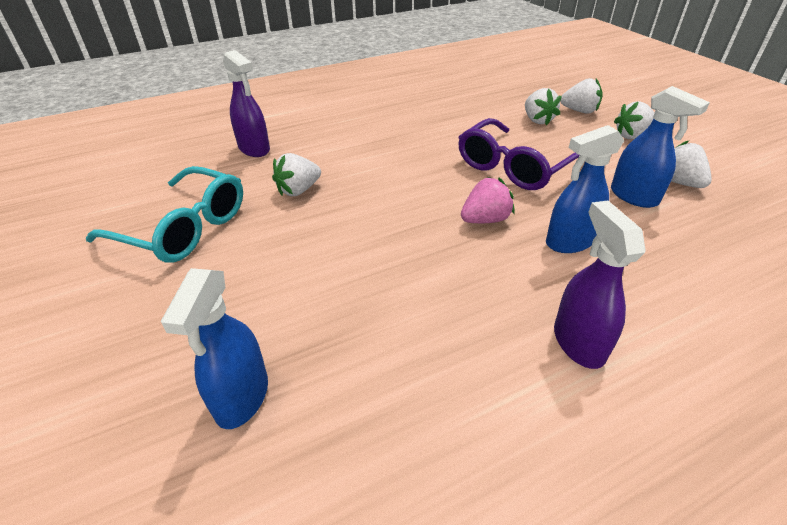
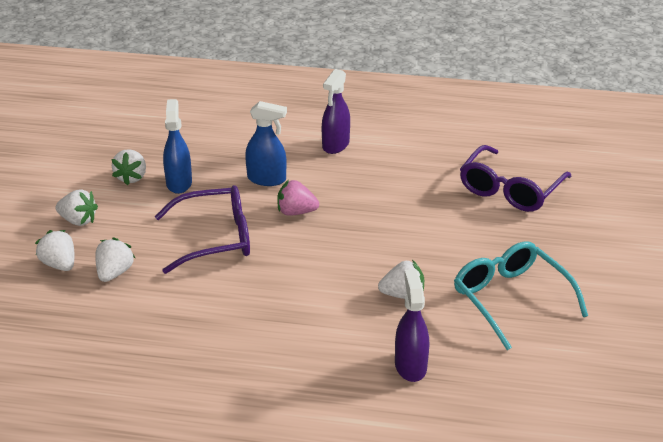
camera: 145 degrees left, 5 degrees down
blue spray bottle [161,268,268,429] -> purple glasses [460,145,571,212]

